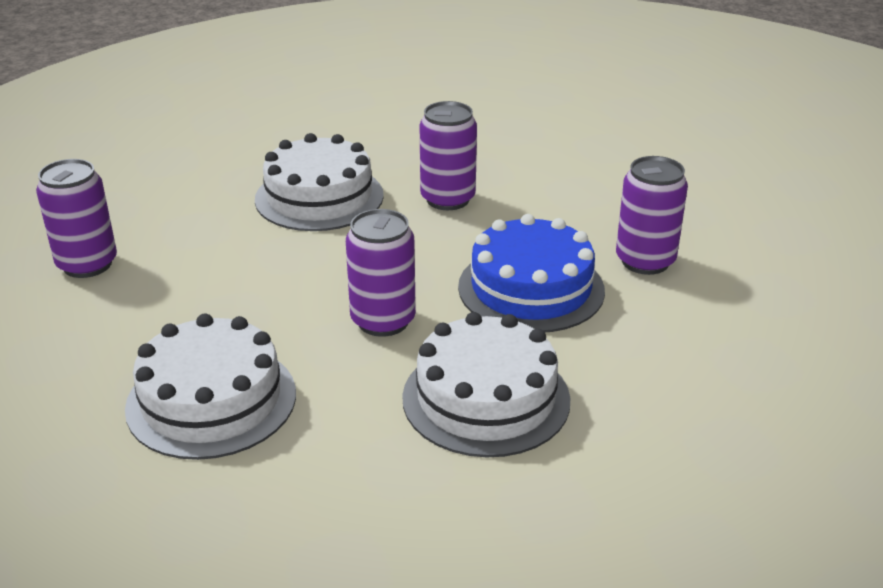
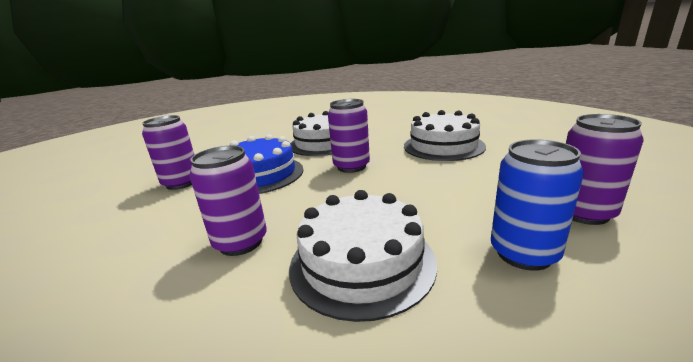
camera: 160 degrees left, 10 degrees down
none -> blue can [491,139,584,271]

